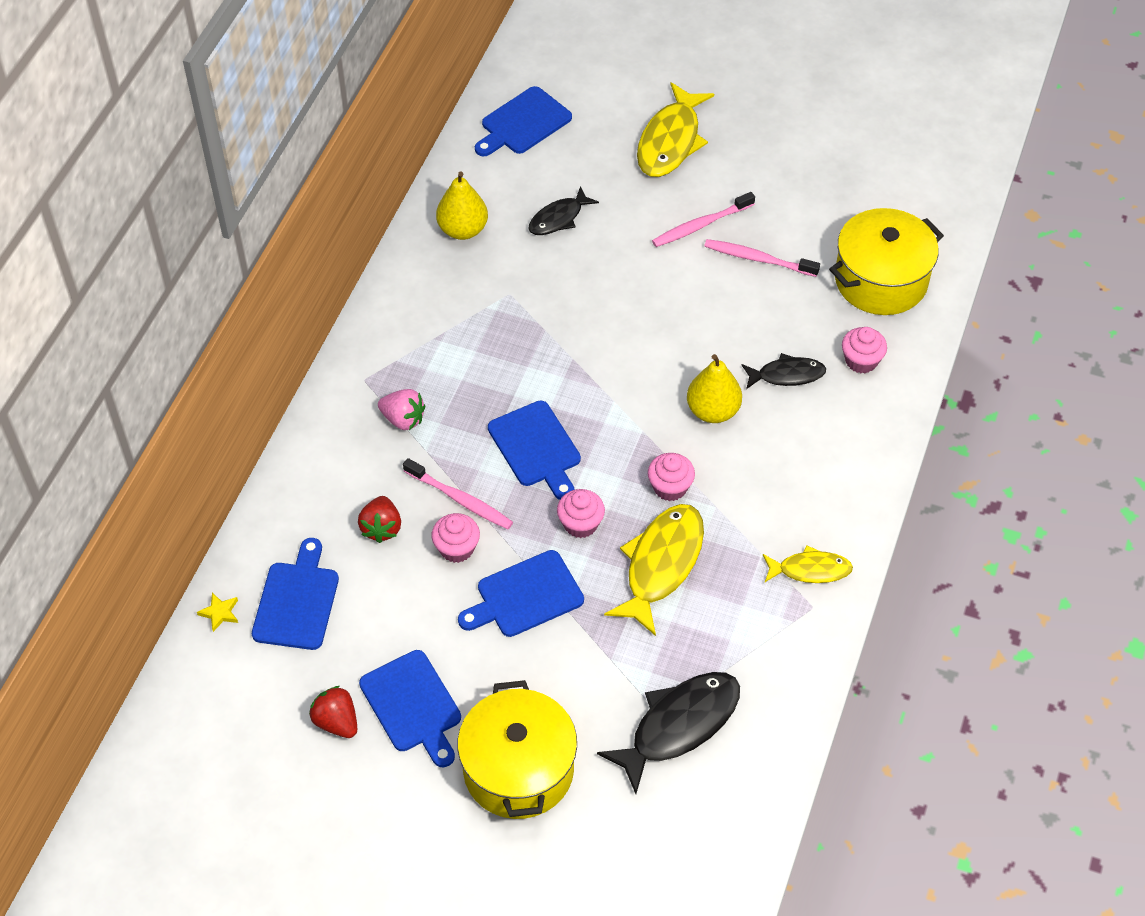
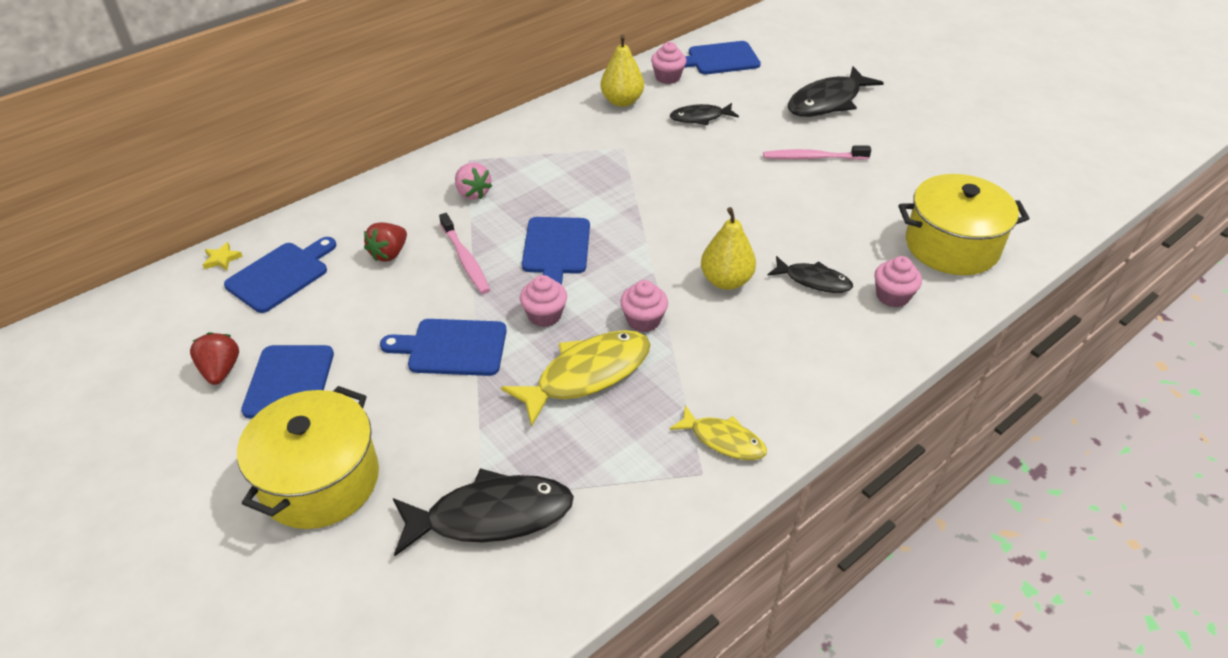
camera: 30 degrees right, 10 degrees down
pink cupcake [432,513,480,563] -> pink cupcake moved to [651,42,686,84]
yellow fish [637,82,714,177] -> black fish [788,66,884,117]
pink toothbrush [704,239,820,277] -> none

